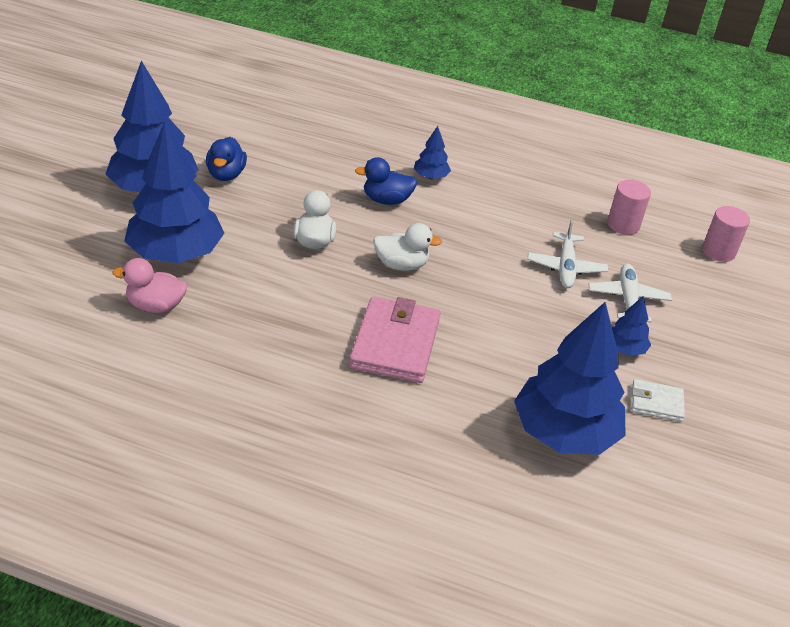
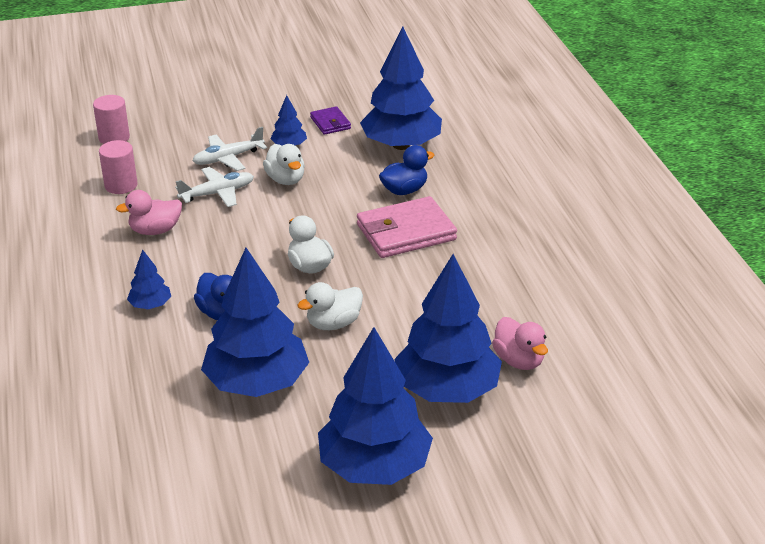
camera: 120 degrees left, 5 degrees down
blue duck [206,137,247,181] -> blue duck moved to [379,145,434,195]
white wallet [632,379,685,422] -> purple wallet [310,106,351,135]
none -> pink duck [116,190,182,235]
none -> blue tree [201,248,309,397]
none -> white duck [263,144,305,185]

